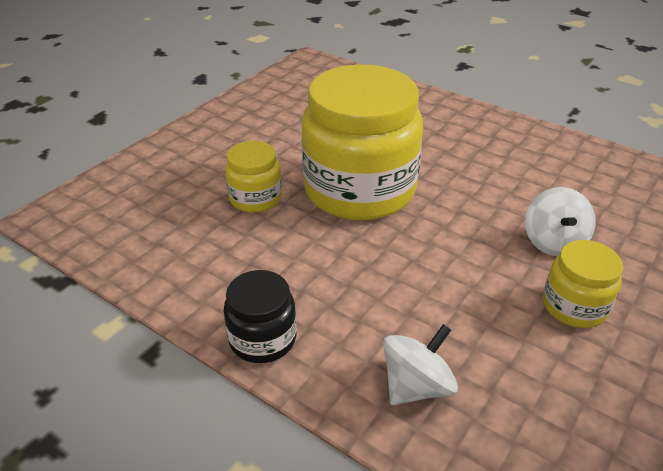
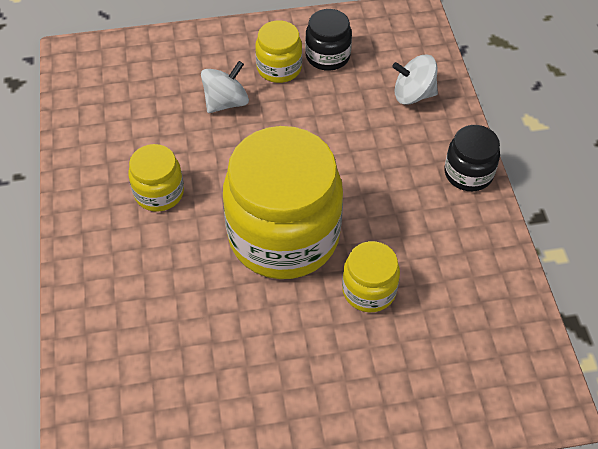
camera: 135 degrees left, 15 degrees up
none -> yellow jar [128,144,184,212]
none -> black jar [305,9,352,71]

